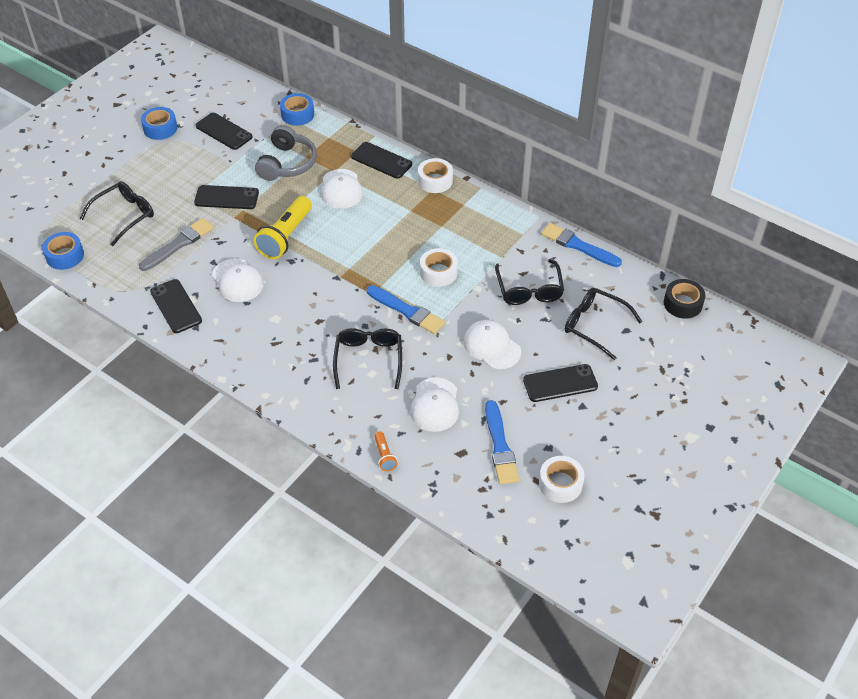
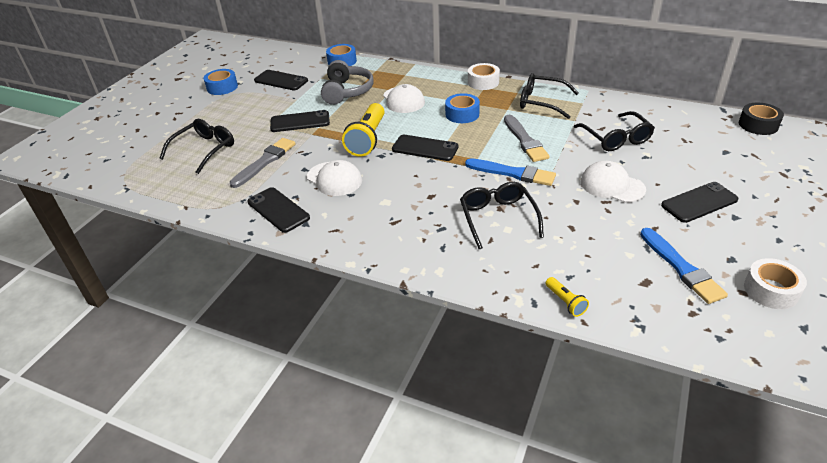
camera: 10 degrees left, 10 degrees down
blue tape [42,232,84,270] -> blue tape moved to [445,93,480,123]
black phone [351,142,412,179] -> black phone moved to [392,135,459,161]
orange flashlight [374,431,397,471] -> yellow flashlight [546,277,589,317]
white cap [410,377,459,432] -> none
white tape [420,248,458,287] -> grey brush [504,115,550,162]
blue brush [541,223,622,267] -> none
black glasses [565,288,642,360] -> black glasses moved to [520,73,579,119]

